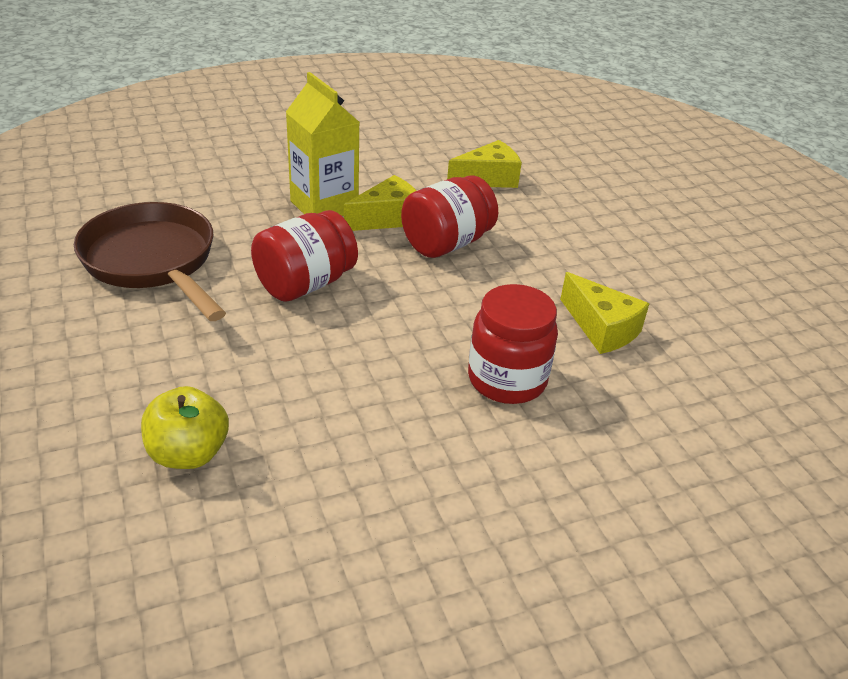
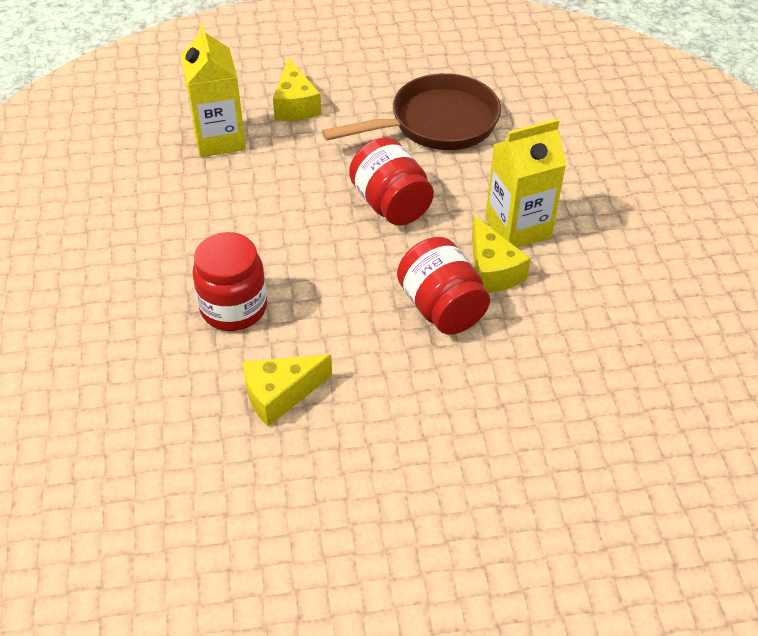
camera: 105 degrees right, 10 degrees up
yellow apple [141,386,229,469] -> yellow carton [181,23,246,157]
yellow cheese [447,140,522,188] -> yellow cheese moved to [273,58,321,121]

